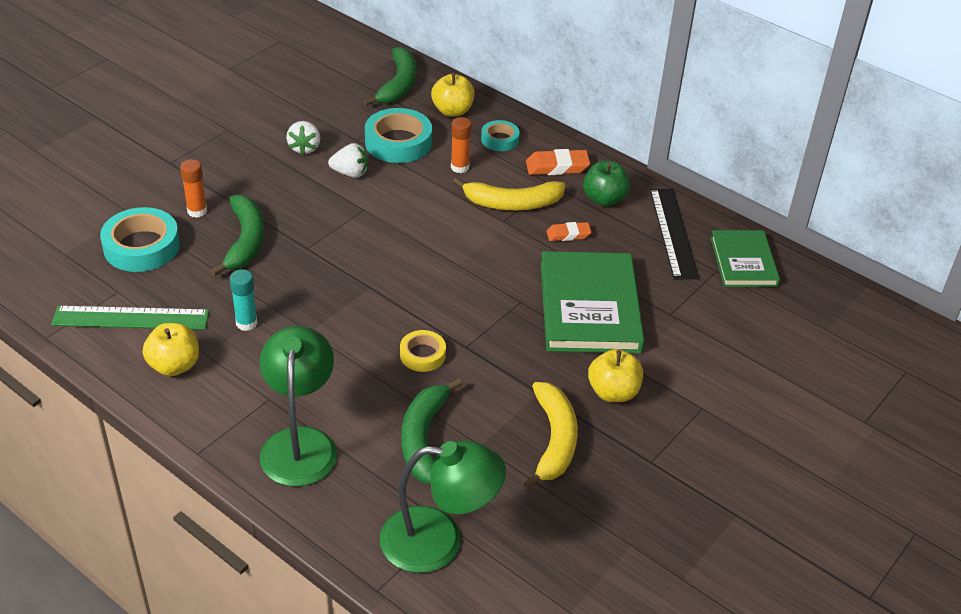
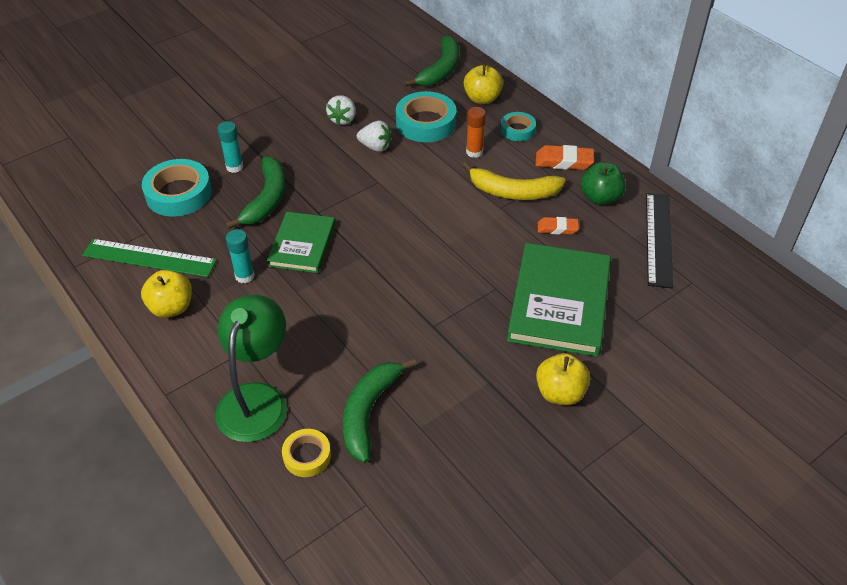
camera: 15 degrees right, 5 degrees up
orange glue stick [180,159,207,218] -> turquoise glue stick [217,121,243,173]
green lamp [380,441,506,573] -> none
yellow tape [400,330,446,372] -> yellow tape moved to [282,429,331,477]
yellow banana [523,382,578,489] -> none
green book [710,230,780,287] -> green book moved to [267,212,335,273]

